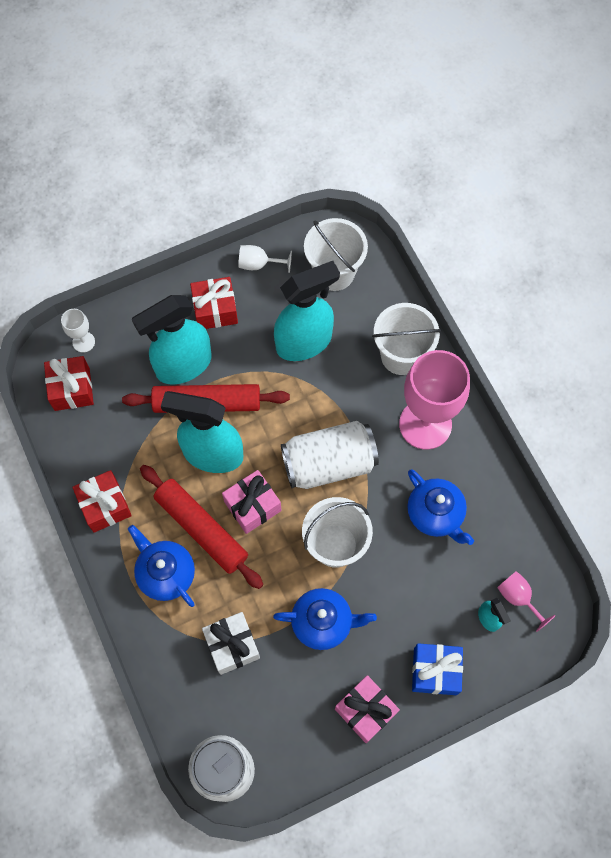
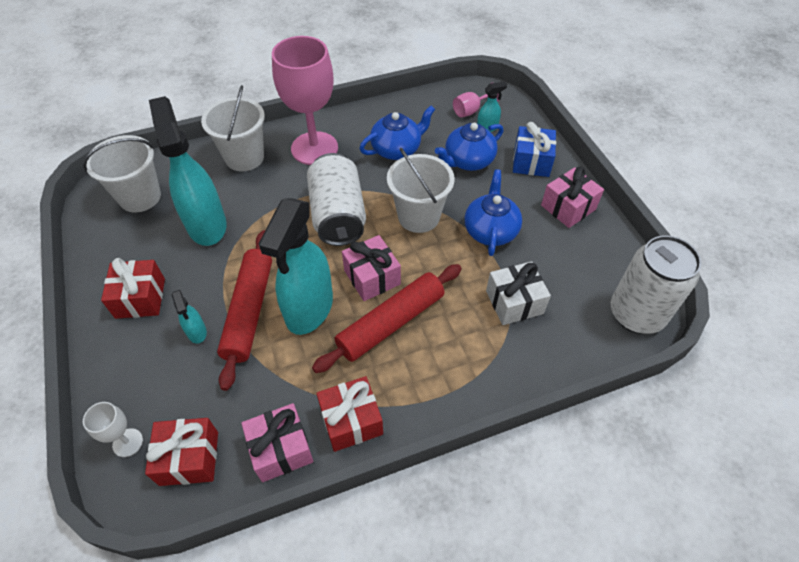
camera: 85 degrees left, 15 degrees down
blue teapot [128,525,195,607] -> blue teapot moved to [435,123,503,171]
turquoise spray bottle [132,295,211,385] -> turquoise spray bottle [172,290,207,344], size x0.43
white goblet [238,245,292,273] -> none
none -> pink gift [241,403,313,482]

